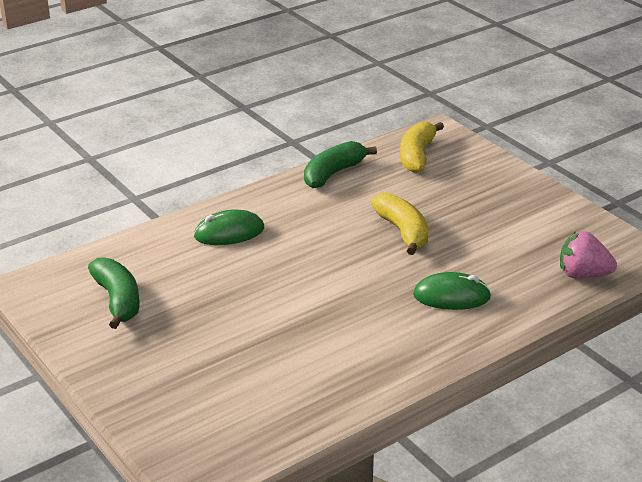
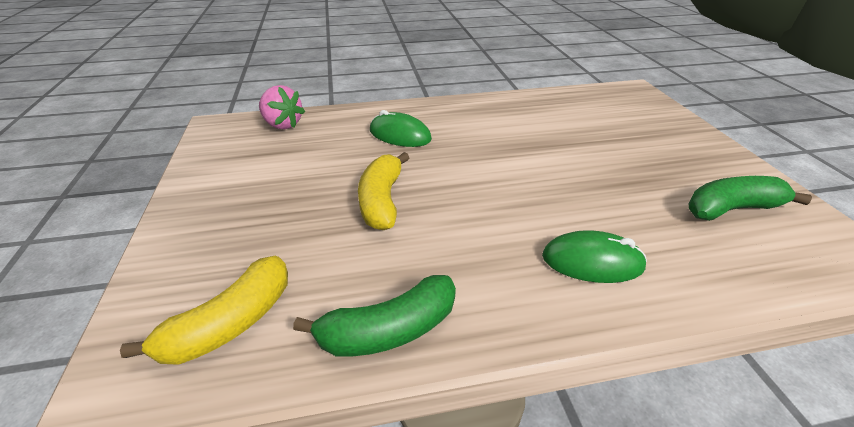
camera: 155 degrees left, 5 degrees up
green banana [88,257,139,329] -> green banana turned 75 degrees clockwise [688,176,812,221]

